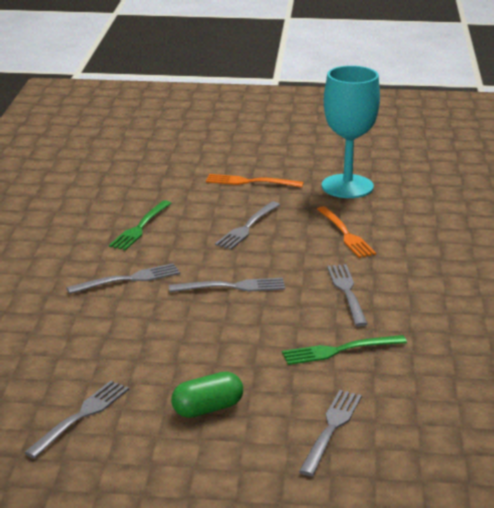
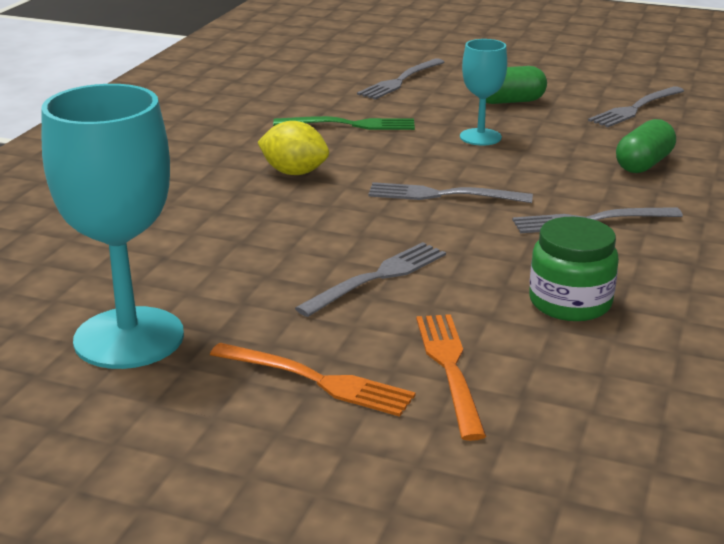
camera: 165 degrees left, 0 degrees up
green fork [109,200,172,250] -> green jar [529,217,619,321]
orange fork [317,206,376,258] -> orange fork moved to [416,314,486,441]
grey fork [327,264,368,326] -> yellow lemon [258,121,329,175]
none -> turquoise goblet [460,39,507,145]
none -> green capsule [616,119,676,173]

